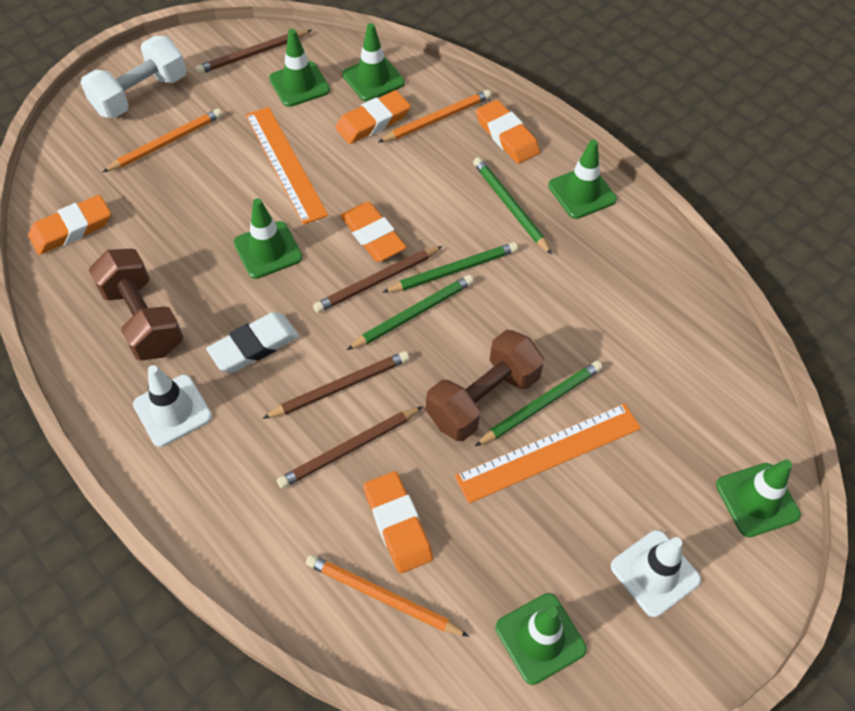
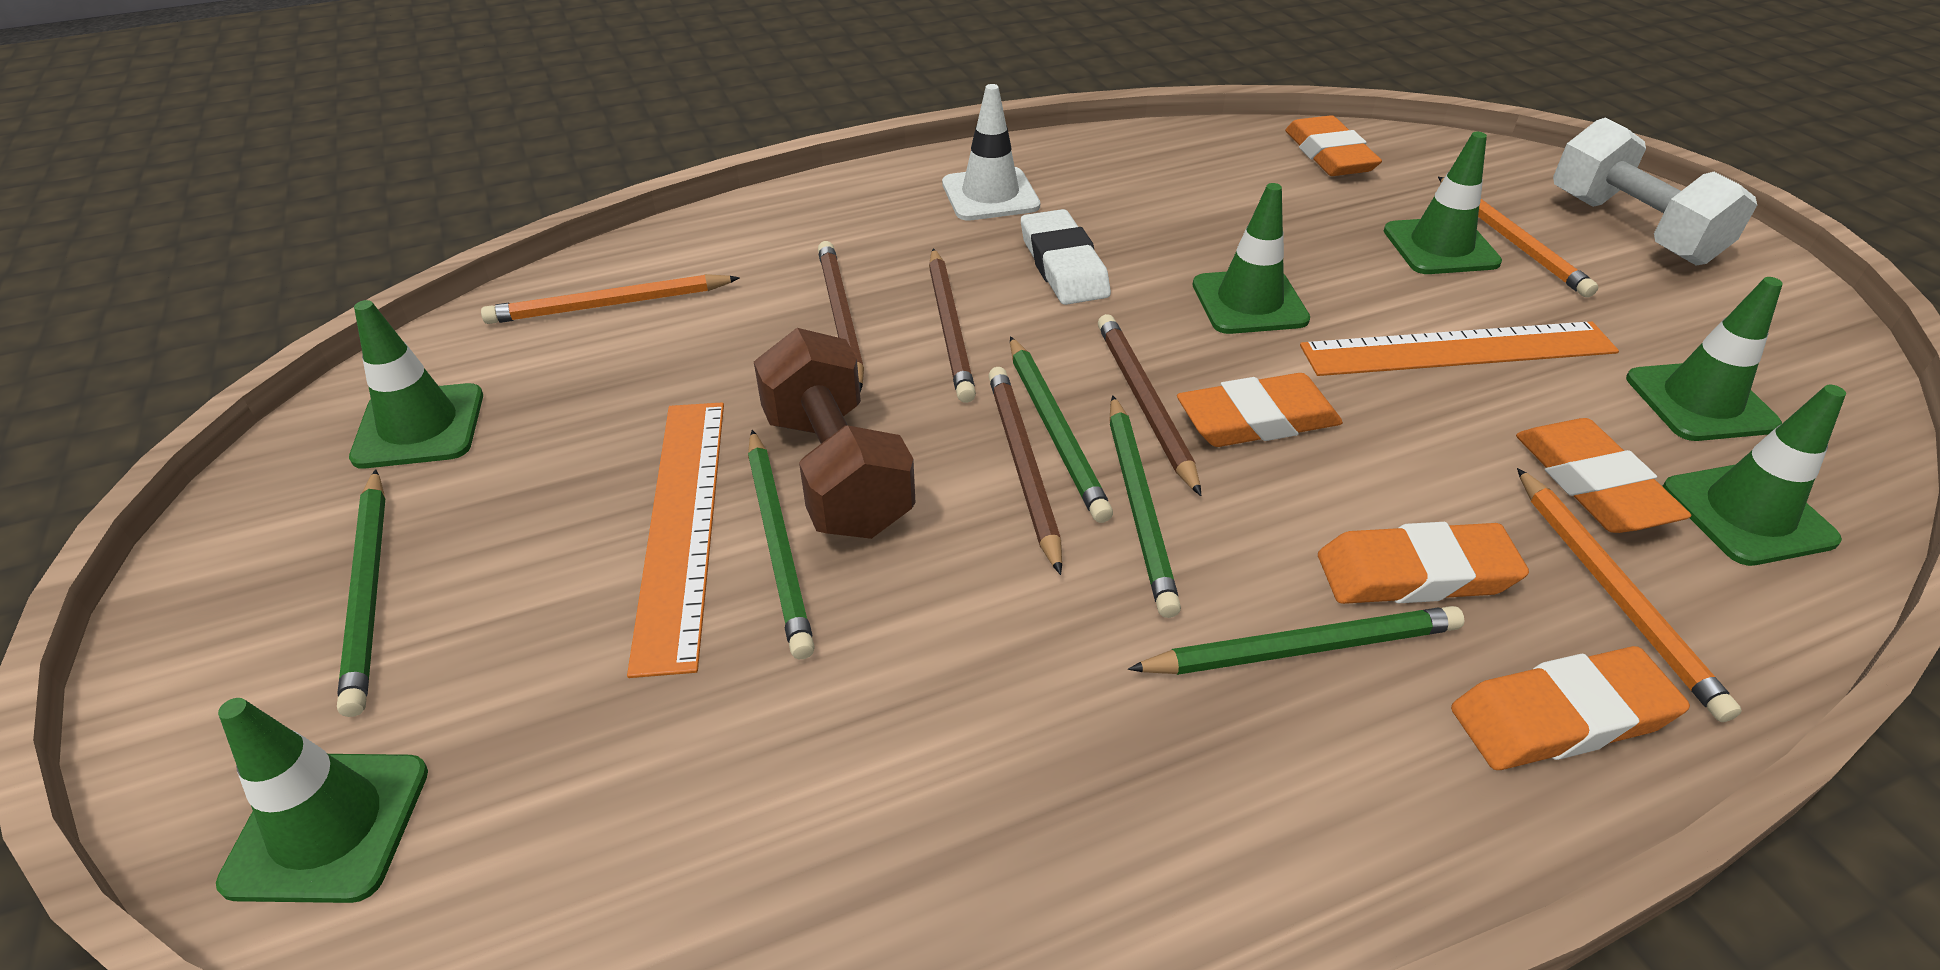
camera: 110 degrees right, 15 degrees down
brown dumbbell [89,249,183,361] -> none
brown pencil [196,30,312,74] -> brown pencil moved to [988,367,1062,575]
orange pencil [306,554,469,637] -> orange pencil turned 150 degrees counterclockwise [481,274,740,324]
orange eraser [363,471,433,574] -> orange eraser moved to [1318,522,1529,604]
green traffic cone [548,139,617,219] -> green traffic cone moved to [1384,132,1502,274]
white traffic cone [611,530,701,617] -> green pencil [337,469,385,717]

